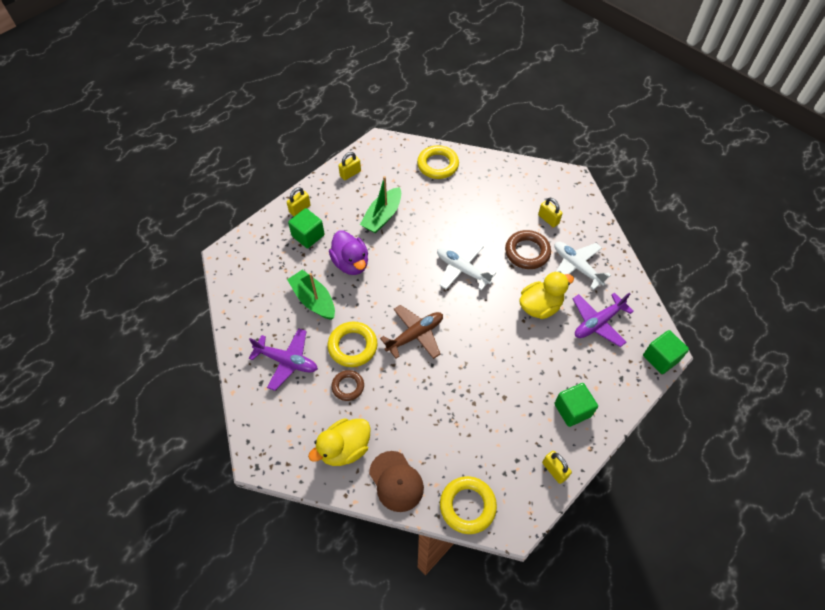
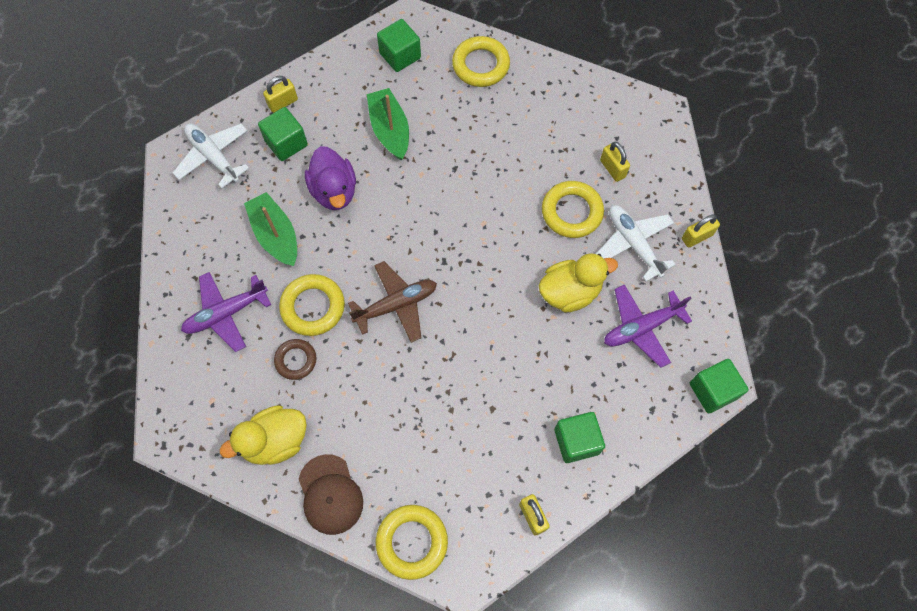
camera: 10 degrees right, 10 degrees up
purple plane [249,328,318,391] -> purple plane turned 120 degrees clockwise [181,272,271,352]
yellow padlock [338,152,361,180] -> yellow padlock moved to [682,214,720,248]
green boat [360,176,401,233] -> green boat turned 120 degrees clockwise [367,88,409,160]
white plane [437,243,497,291] -> white plane moved to [173,123,249,188]
brown ring [505,230,551,269] -> yellow ring [542,181,604,238]
none -> green cube [377,19,421,72]

